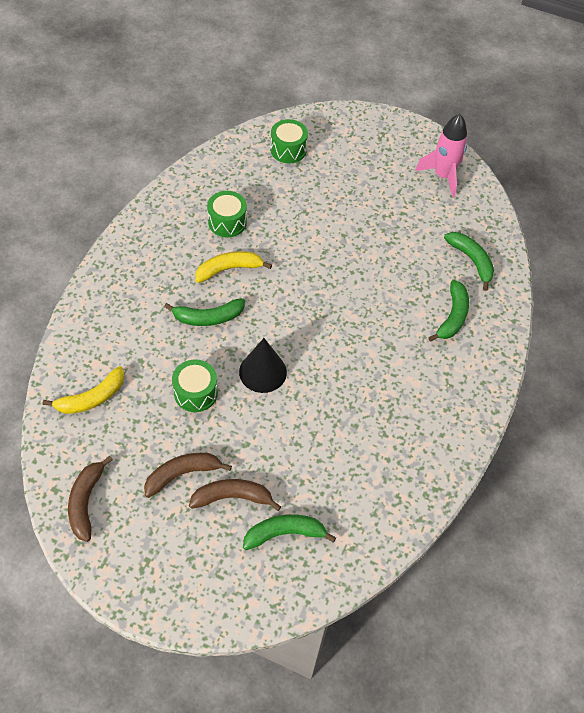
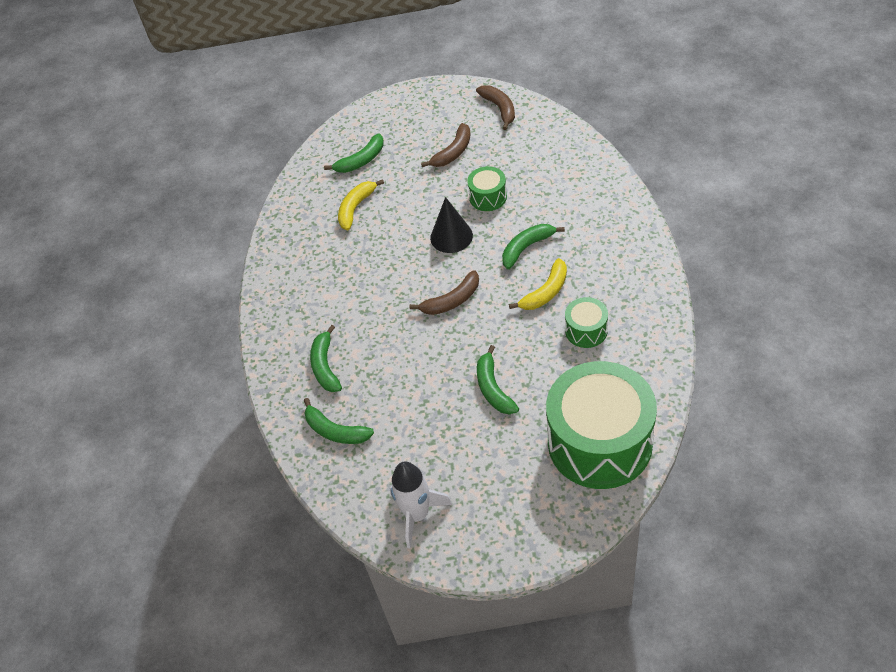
camera: 160 degrees right, 5 degrees down
yellow banana [43,366,125,414] -> yellow banana moved to [338,179,384,230]
brown banana [189,479,281,511] -> brown banana moved to [409,270,479,315]
green drum [270,119,308,163] -> green drum [546,361,657,489], size x2.28
pink rocket [415,114,467,198] -> white rocket [390,461,452,548]
none -> green banana [477,345,519,414]

